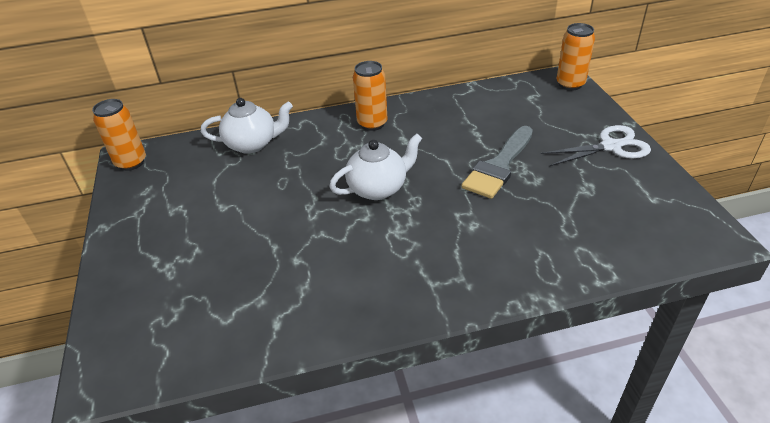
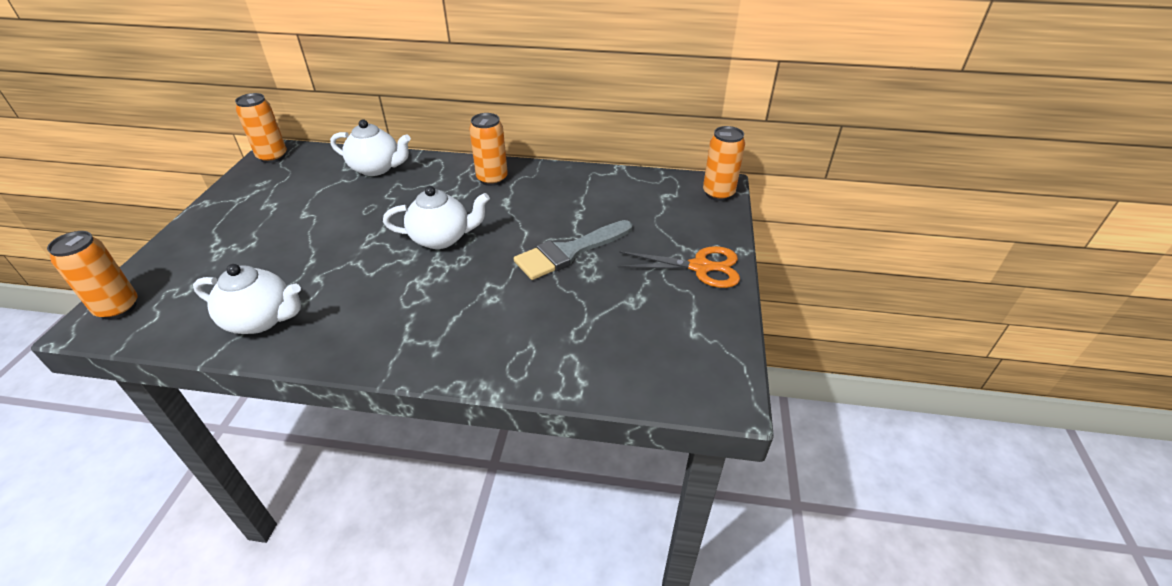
camera: 20 degrees right, 0 degrees up
white scissors [541,125,651,166] -> orange scissors [617,246,740,288]
none -> orange can [47,231,138,320]
none -> white teapot [193,264,301,334]

